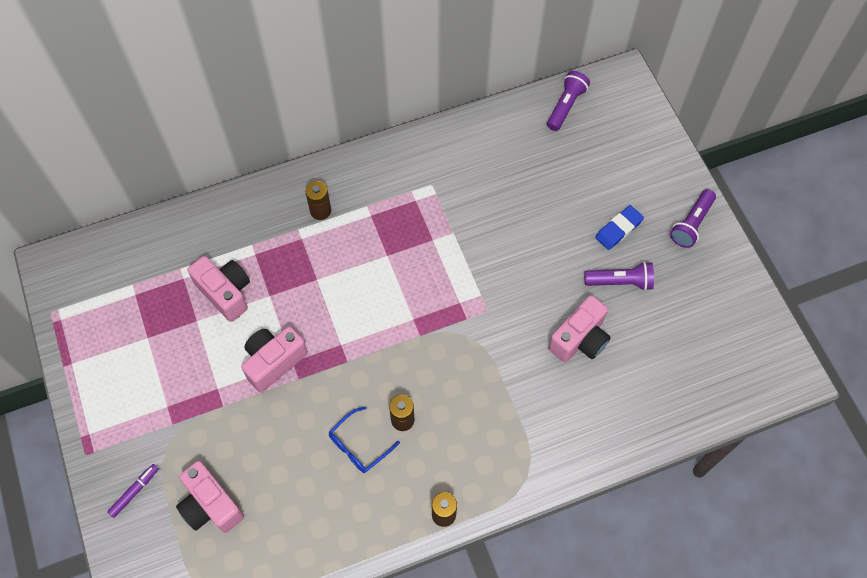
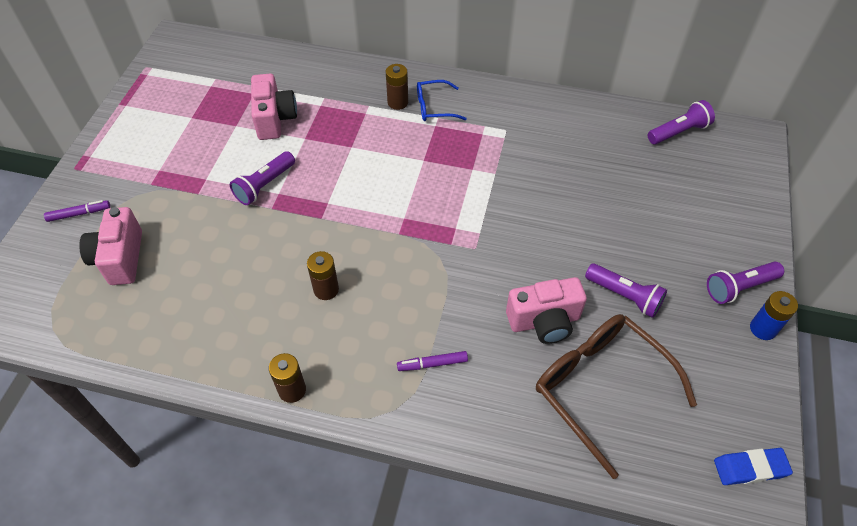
camera: 35 degrees right, 10 degrees down
pink camera [241,326,308,392] -> purple flashlight [230,151,295,205]
blue glasses [329,406,400,473] -> blue glasses moved to [417,80,467,121]
blue eraser [595,205,644,250] -> blue eraser moved to [714,448,793,485]
none -> purple marker [397,351,468,371]
none -> brown glasses [536,314,697,479]
none -> blue battery [750,291,798,340]

